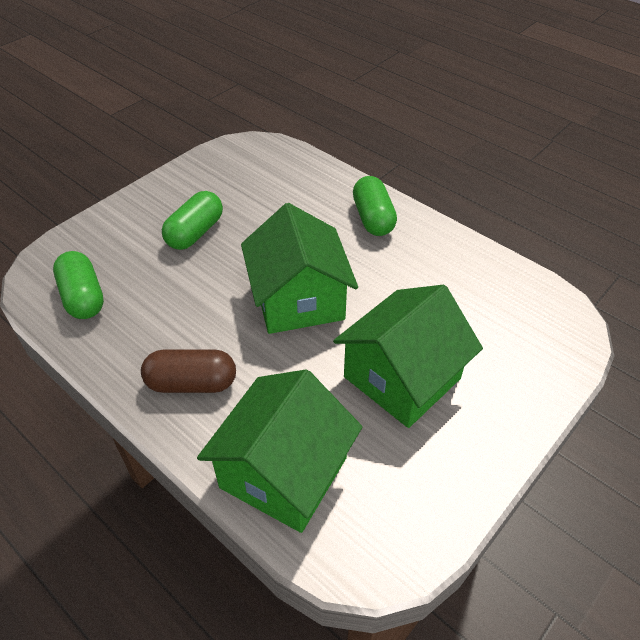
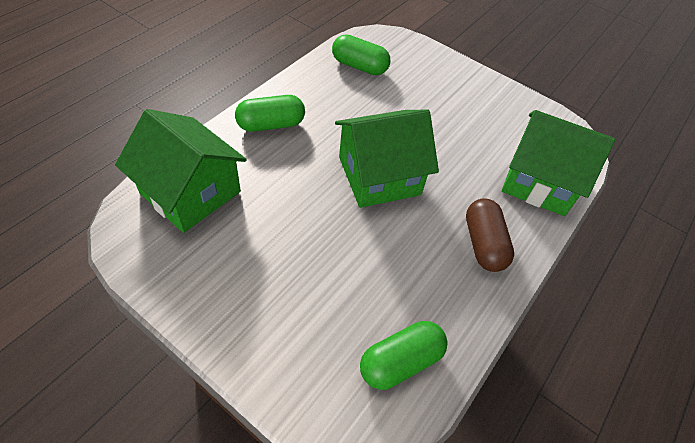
camera: 100 degrees left, 5 degrees up
green capsule [162,191,223,250] -> green capsule moved to [332,34,390,75]
green house [333,285,483,428] -> green house moved to [115,109,247,233]

